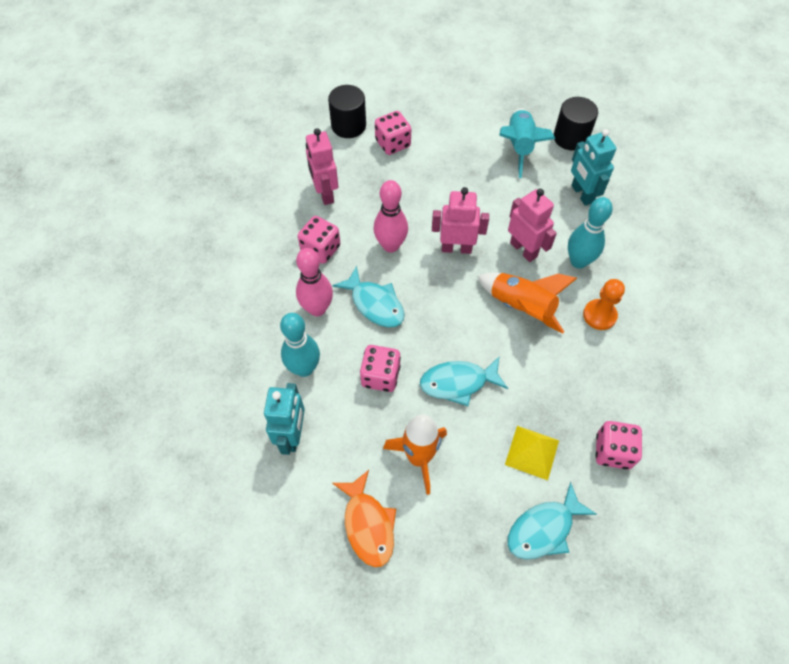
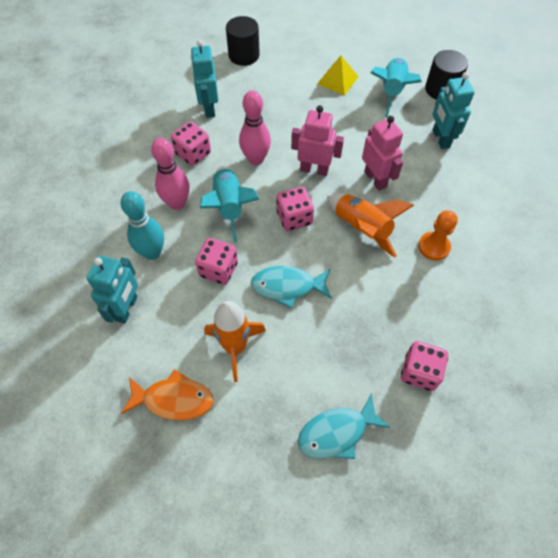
camera: 10 degrees right, 0 degrees up
pink robot [306,128,338,205] -> turquoise robot [191,40,218,118]
turquoise fish [332,266,405,328] -> turquoise rocket [200,166,259,242]
orange fish [332,470,396,567] -> orange fish turned 75 degrees counterclockwise [121,369,214,420]
pink dice [375,111,411,155] -> pink dice moved to [276,187,314,231]
yellow pyramid [505,426,559,480] -> yellow pyramid moved to [317,56,359,95]
turquoise bowling pin [568,197,613,269] -> none

